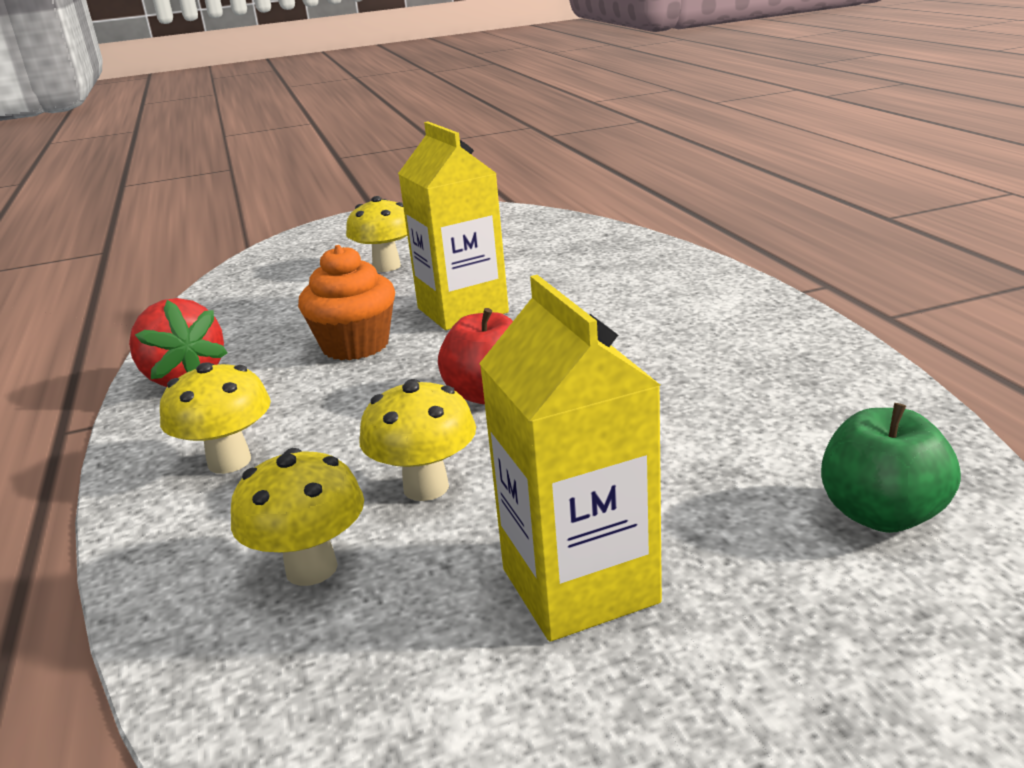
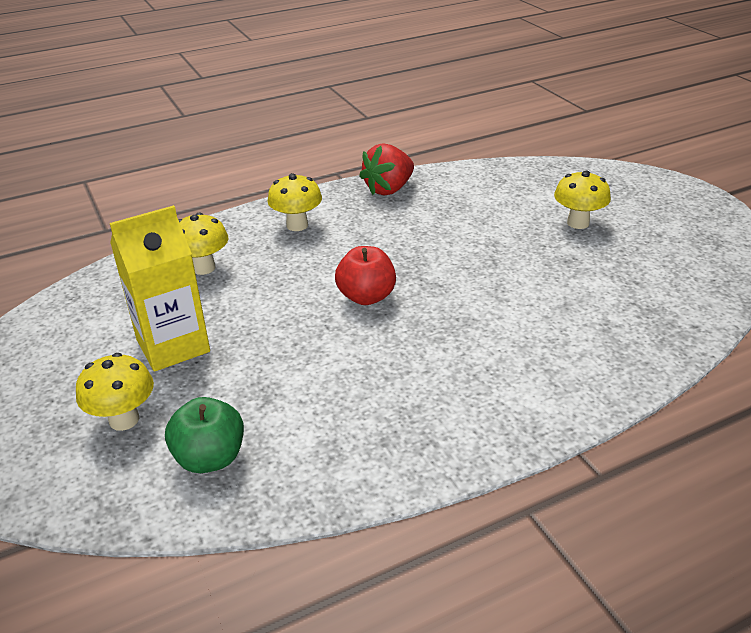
camera: 80 degrees right, 10 degrees up
orange cupcake [298,245,395,360] -> none
yellow mushroom [359,379,476,501] -> yellow mushroom moved to [76,353,154,431]
yellow carton [398,122,509,330] -> none

